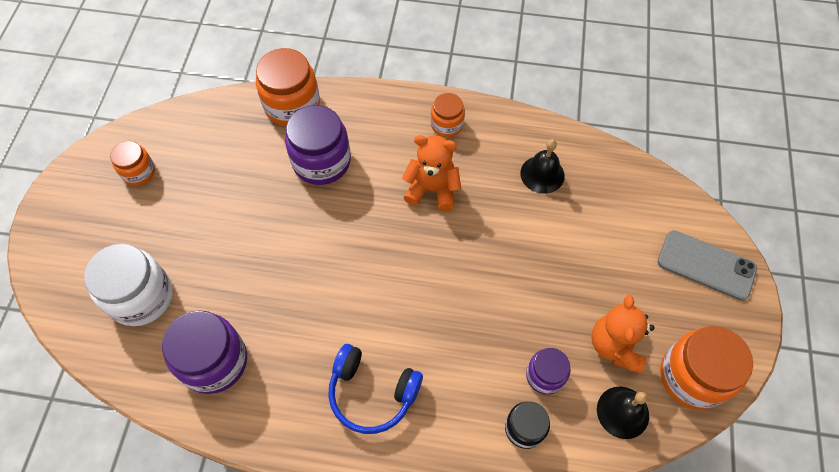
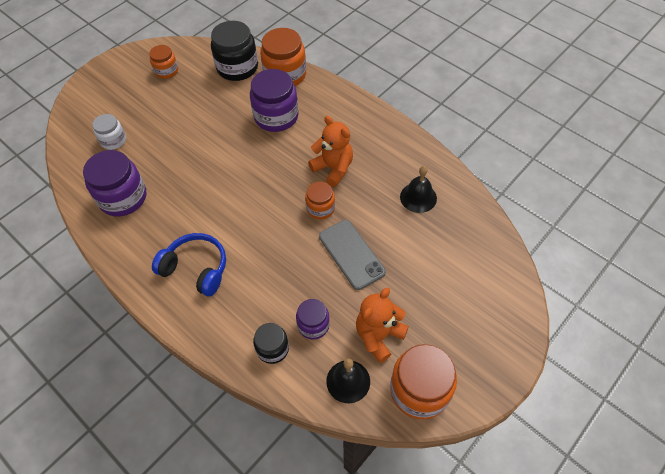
camera: 35 degrees right, 5 degrees down
white jar [84,244,173,326] -> white jar [92,114,126,150], size x0.57
blue headphones [328,344,423,434] -> blue headphones turned 150 degrees clockwise [152,233,226,296]
orange jar [431,93,465,137] -> orange jar moved to [305,181,335,219]
grey phone [658,230,757,301] -> grey phone moved to [319,220,386,290]
none -> black jar [211,21,258,81]

